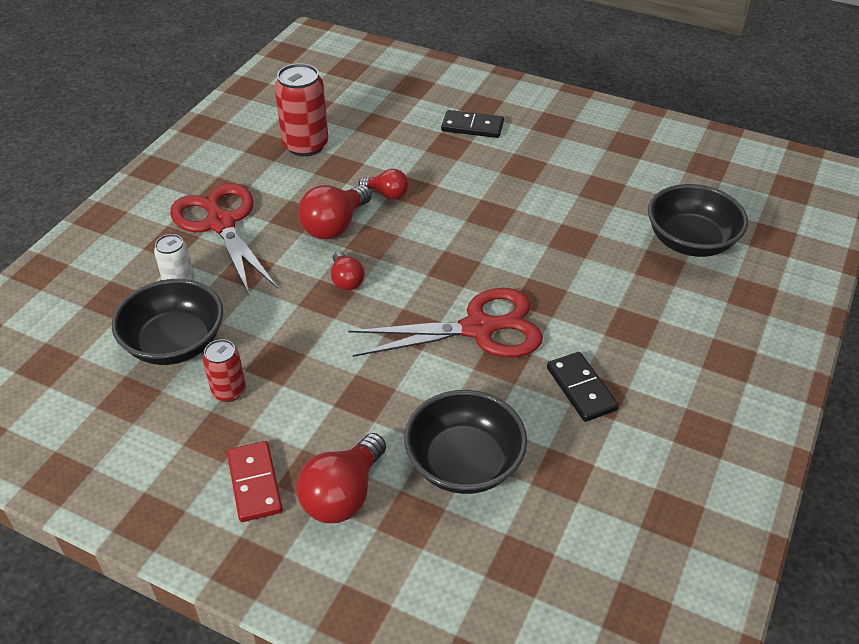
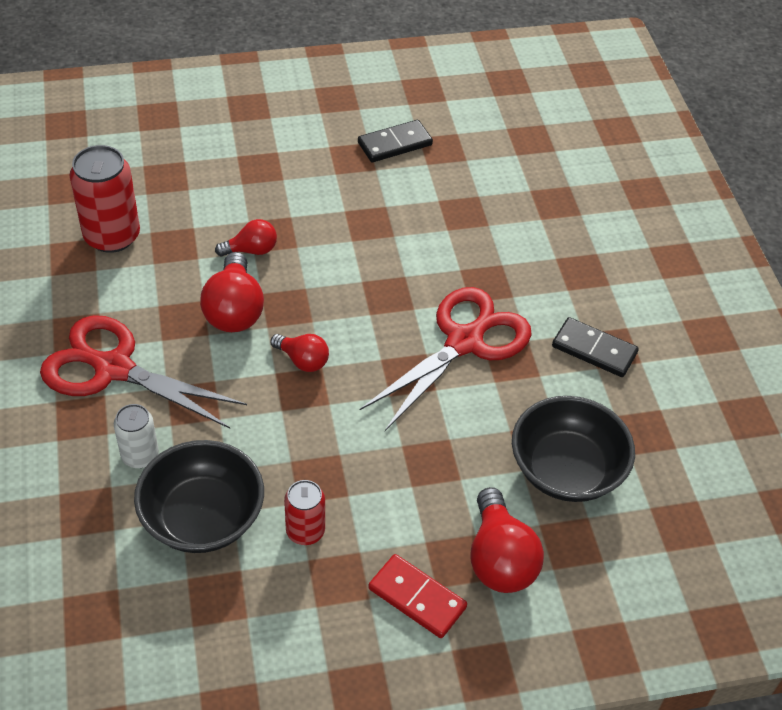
camera: 40 degrees left, 5 degrees up
black domino [441,110,504,138] -> black domino moved to [358,120,433,162]
black bowl [648,184,748,257] -> none

